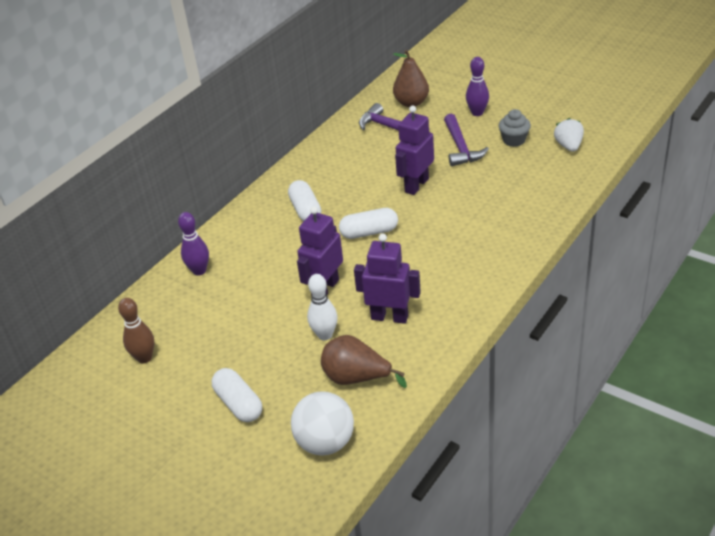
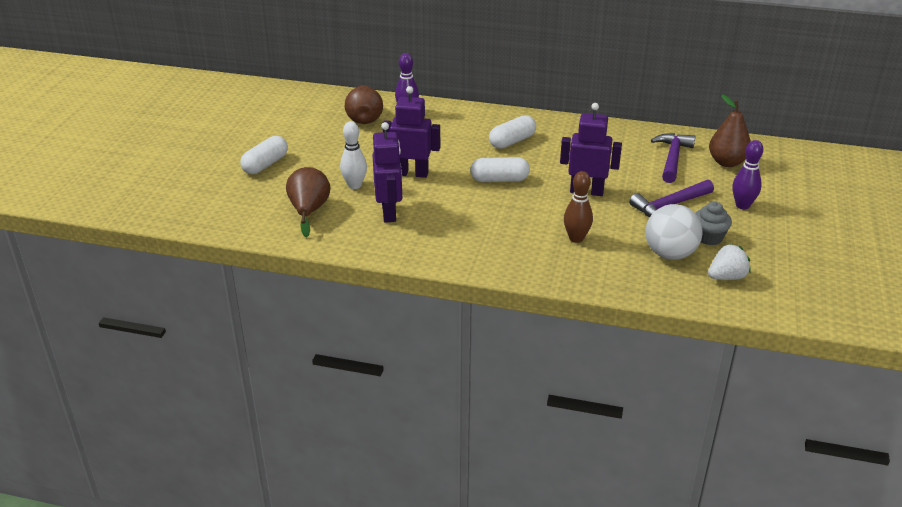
camera: 65 degrees right, 5 degrees down
brown bowling pin [118,298,154,363] -> brown bowling pin moved to [564,171,593,243]
white ball [291,391,354,456] -> white ball moved to [646,204,702,260]
white capsule [339,208,398,239] -> white capsule turned 60 degrees counterclockwise [470,157,530,182]
none -> brown pear [345,85,383,124]

